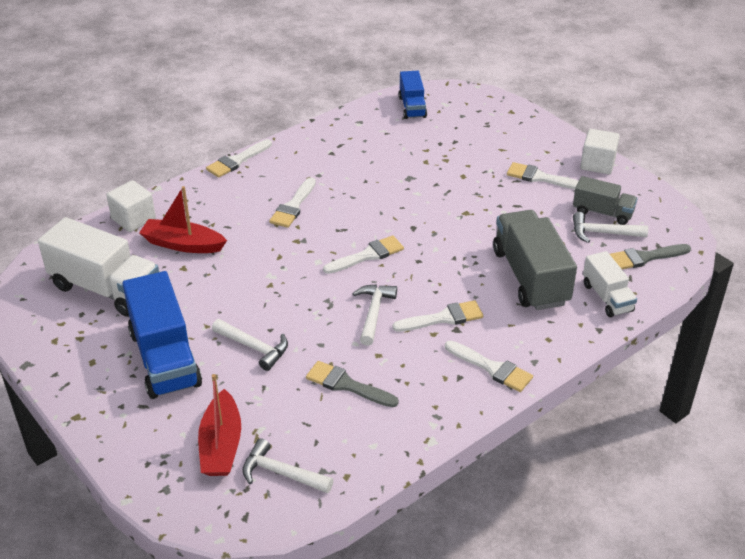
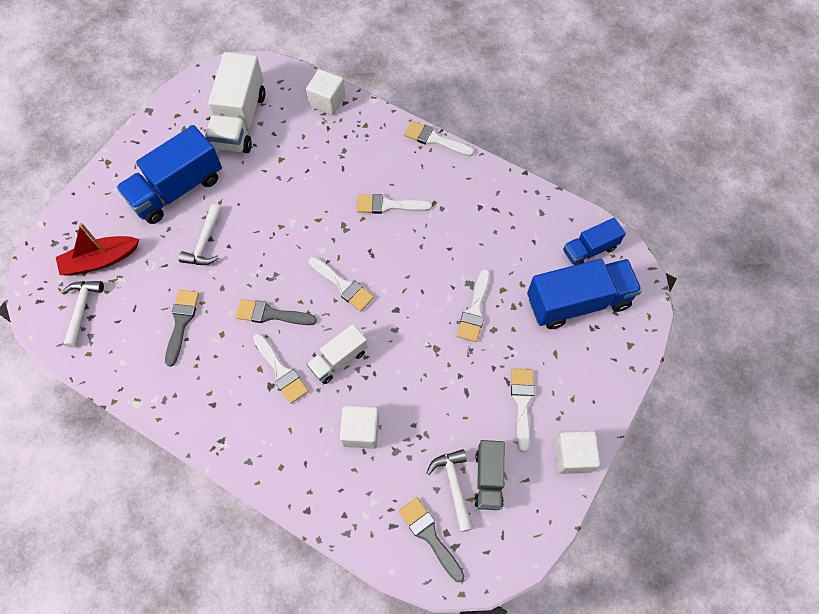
camera: 70 degrees right, 25 degrees up
red boat [139,186,227,253] -> none
white hammer [352,284,397,346] -> grey brush [236,299,317,325]
white brush [445,341,533,392] -> white brush moved to [457,269,490,342]
grey truck [493,210,577,310] -> white cube [340,405,379,449]
white truck [583,251,637,317] -> white truck moved to [307,324,368,384]
none -> blue truck [527,259,642,329]

